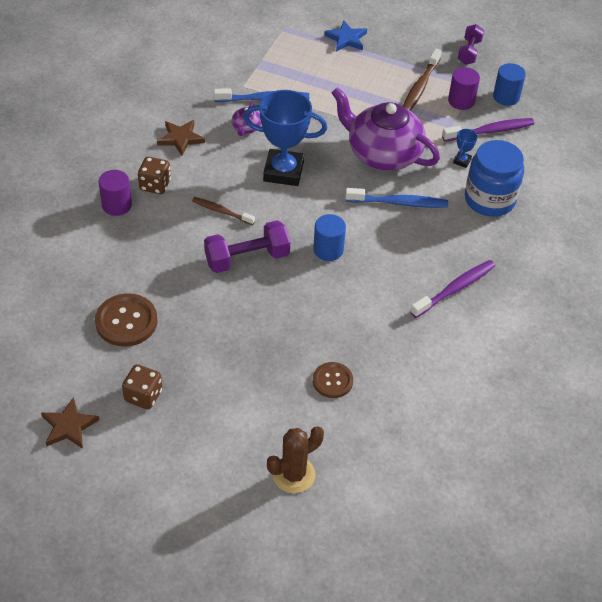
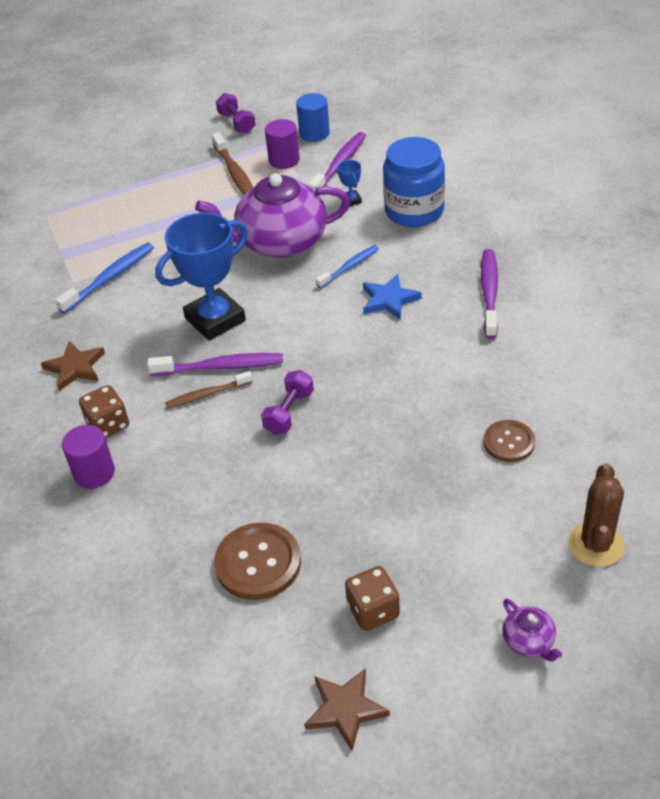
camera: 40 degrees left, 5 degrees down
purple dumbbell [204,220,290,273] -> purple dumbbell [261,370,314,435], size x0.64
purple teapot [232,103,261,136] -> purple teapot moved to [502,599,562,662]
blue cylinder [313,214,346,261] -> none
blue star [324,21,367,51] -> blue star moved to [363,274,422,320]
blue toothbrush [345,188,448,208] -> blue toothbrush [316,245,379,288], size x0.66
none -> purple toothbrush [147,353,283,376]

